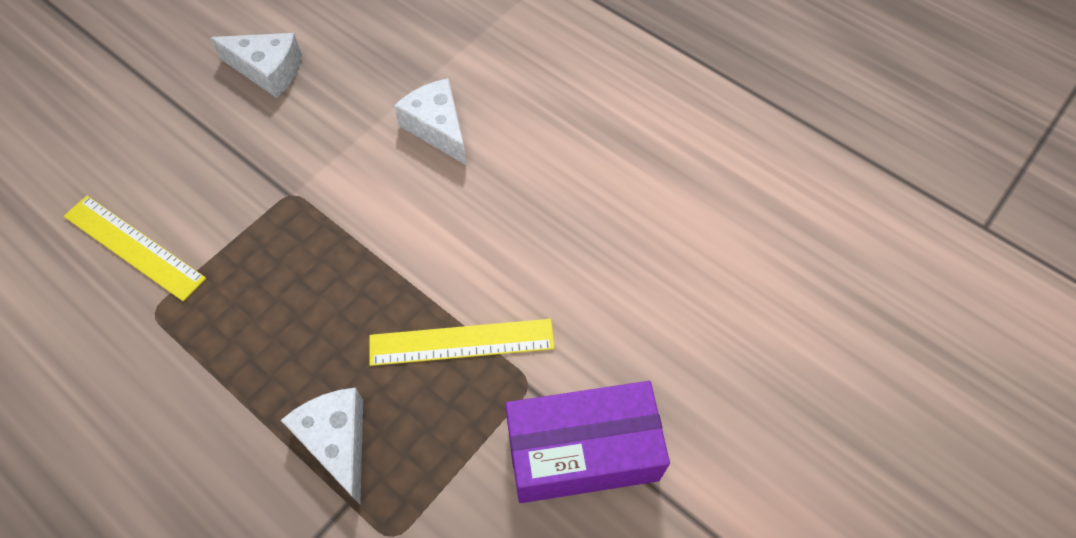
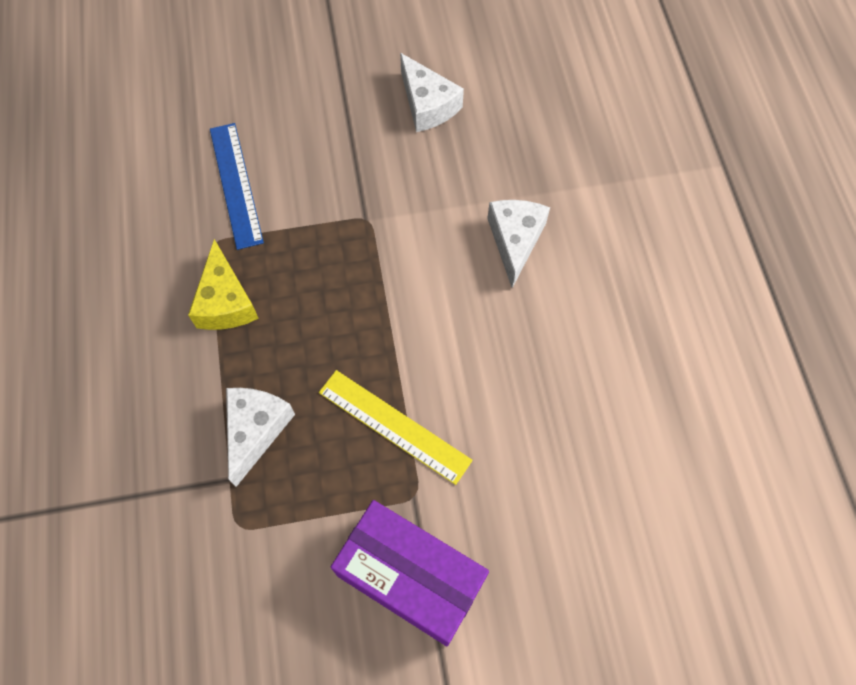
camera: 40 degrees right, 5 degrees up
yellow ruler [64,196,206,302] -> blue ruler [210,123,264,250]
none -> yellow cheese [188,239,259,330]

